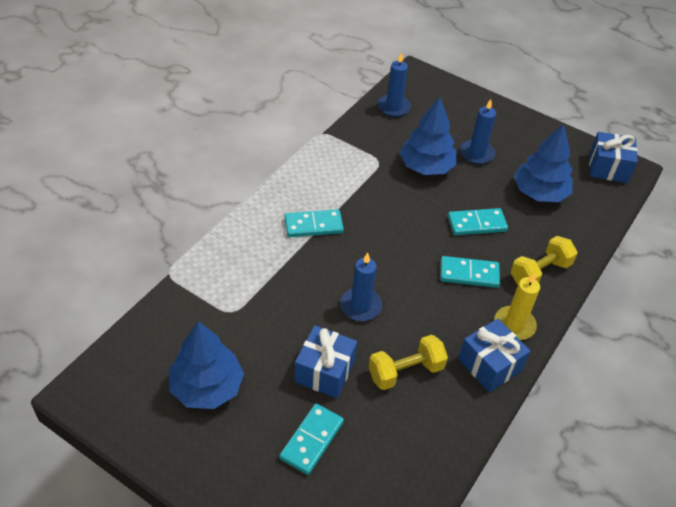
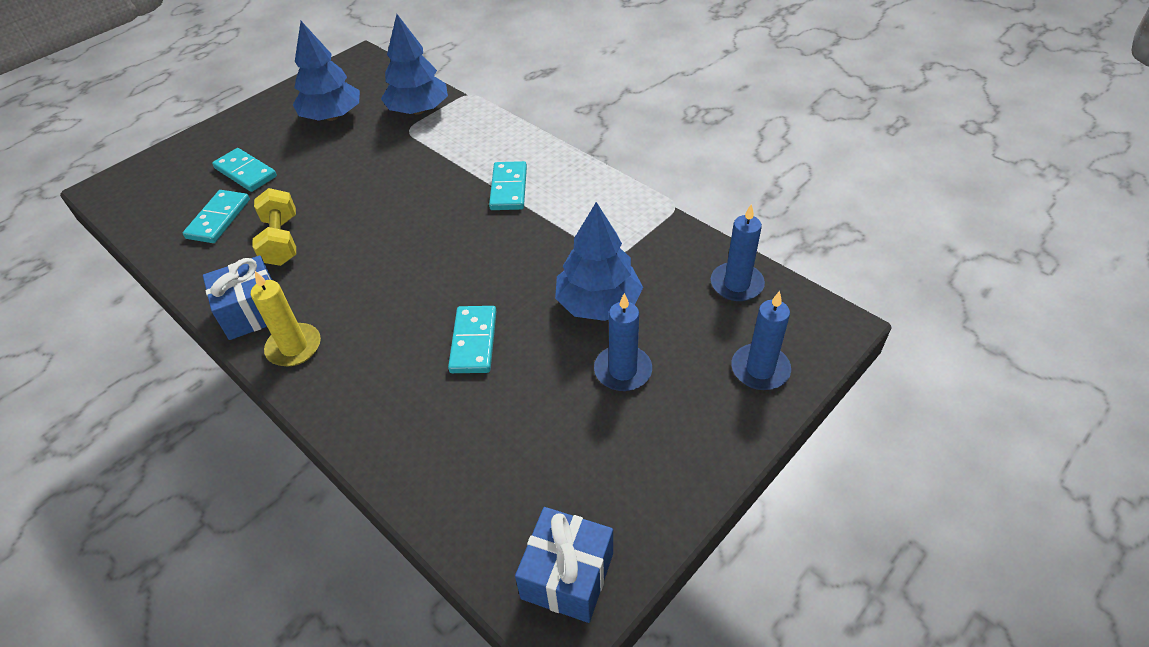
camera: 105 degrees right, 0 degrees up
blue gift [294,325,357,398] -> none
blue candle [340,252,382,321] -> blue candle moved to [731,291,791,390]
turquoise domino [440,256,500,288] -> turquoise domino moved to [183,190,250,243]
yellow dumbbell [510,236,578,285] -> none
blue tree [514,124,573,202] -> blue tree moved to [381,14,448,115]

